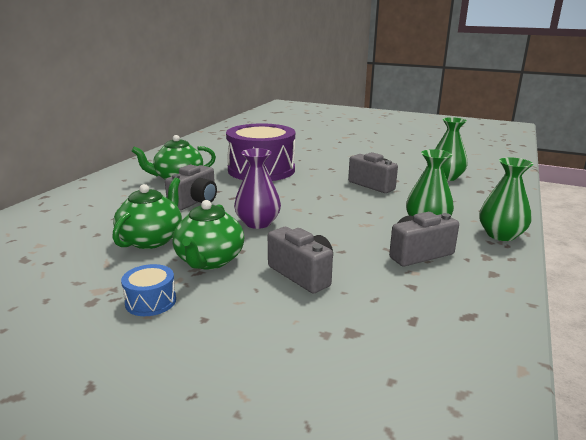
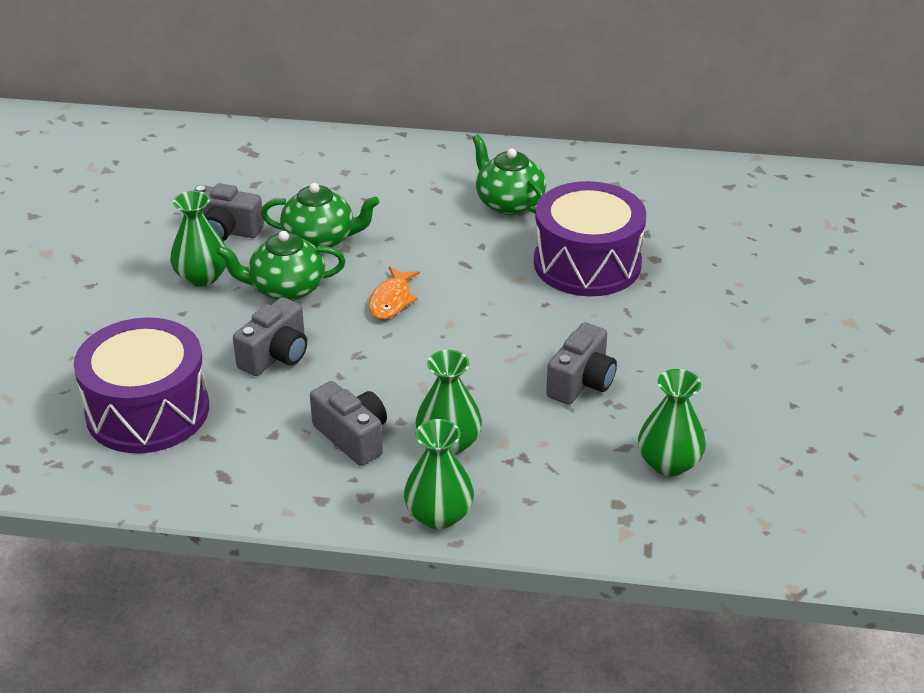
camera: 75 degrees right, 15 degrees up
blue drum [121,264,176,316] -> green vase [170,191,226,287]
grey camera [165,165,217,210] -> grey camera moved to [193,183,264,241]
purple vase [234,148,281,229] -> orange fish [368,266,420,319]
none -> purple drum [74,317,209,453]

